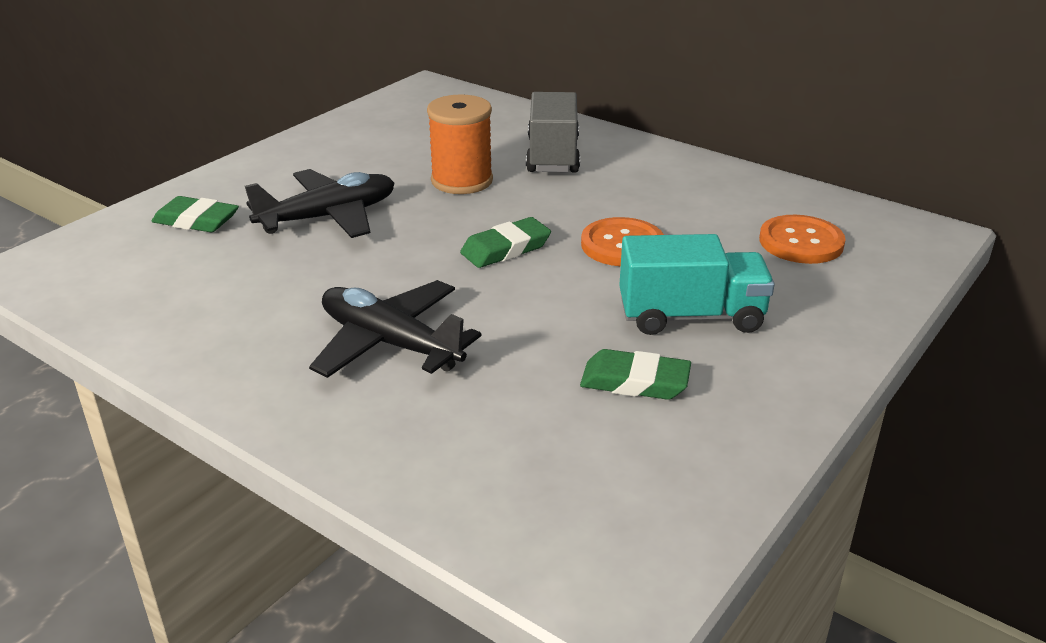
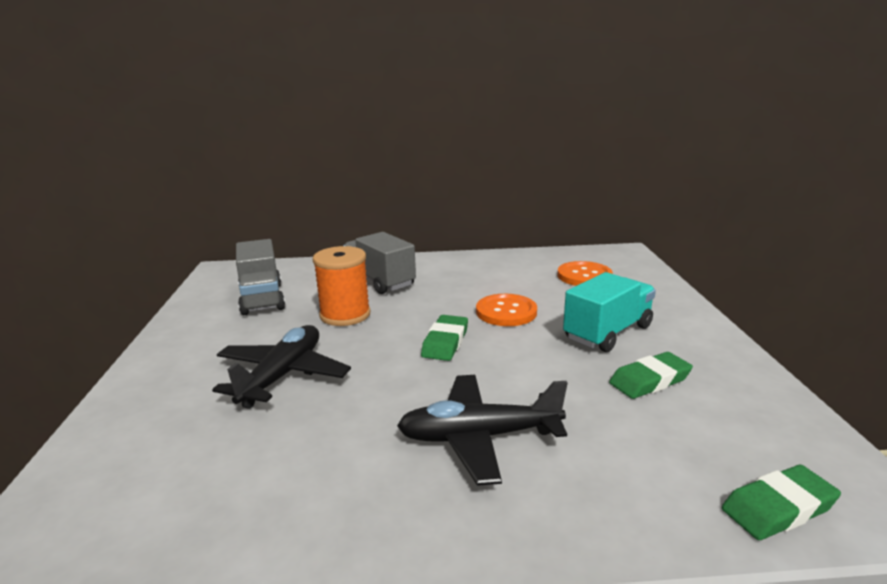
camera: 40 degrees left, 10 degrees down
green eraser [151,196,239,232] -> green eraser moved to [722,465,841,540]
none -> grey truck [236,239,285,315]

